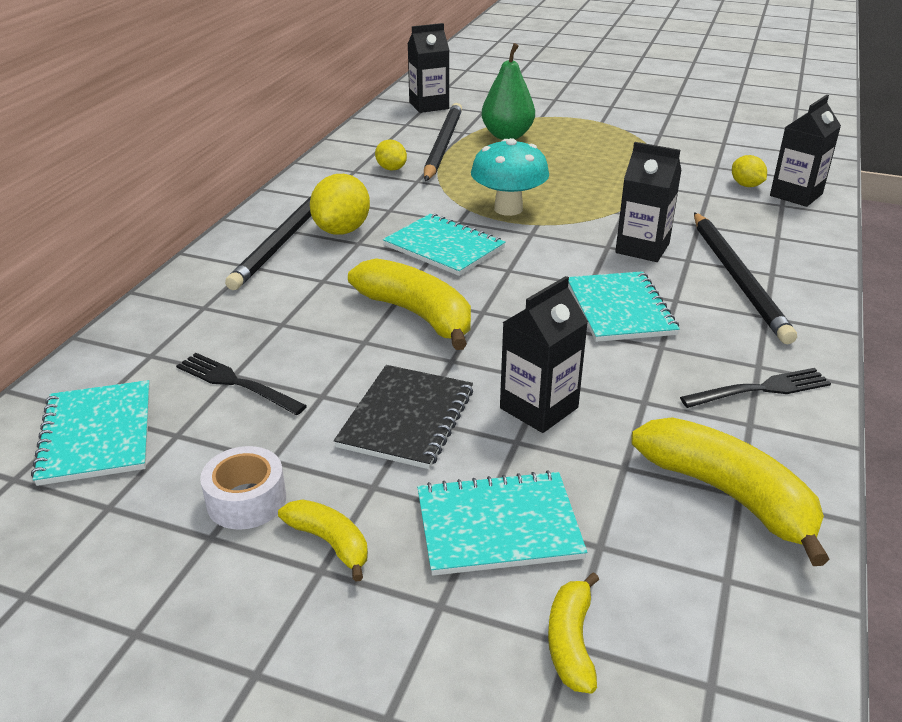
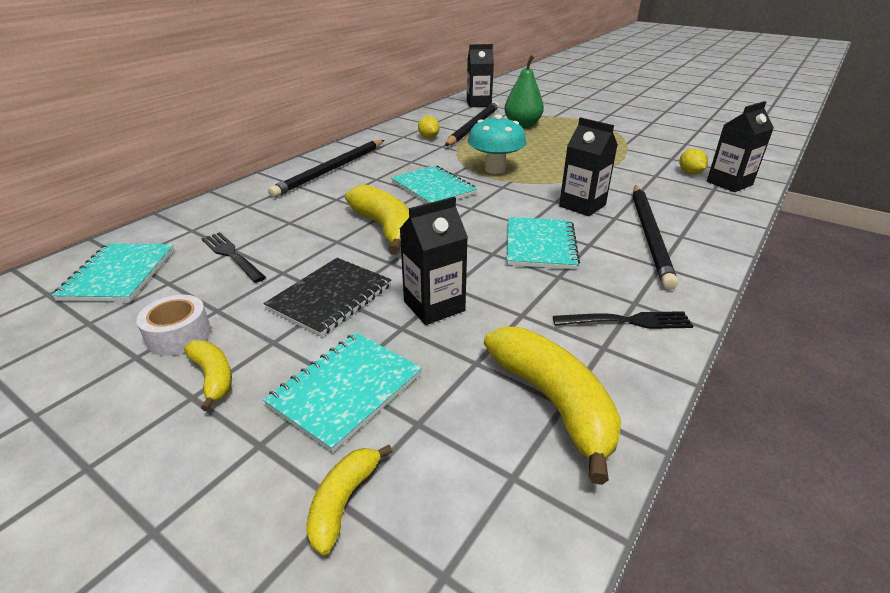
camera: 15 degrees right, 0 degrees up
yellow lemon [310,174,370,235] -> none
turquoise notebook [417,470,587,576] -> turquoise notebook turned 60 degrees counterclockwise [263,333,422,453]

